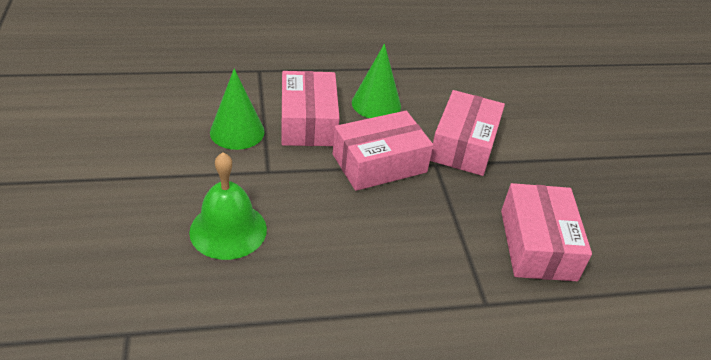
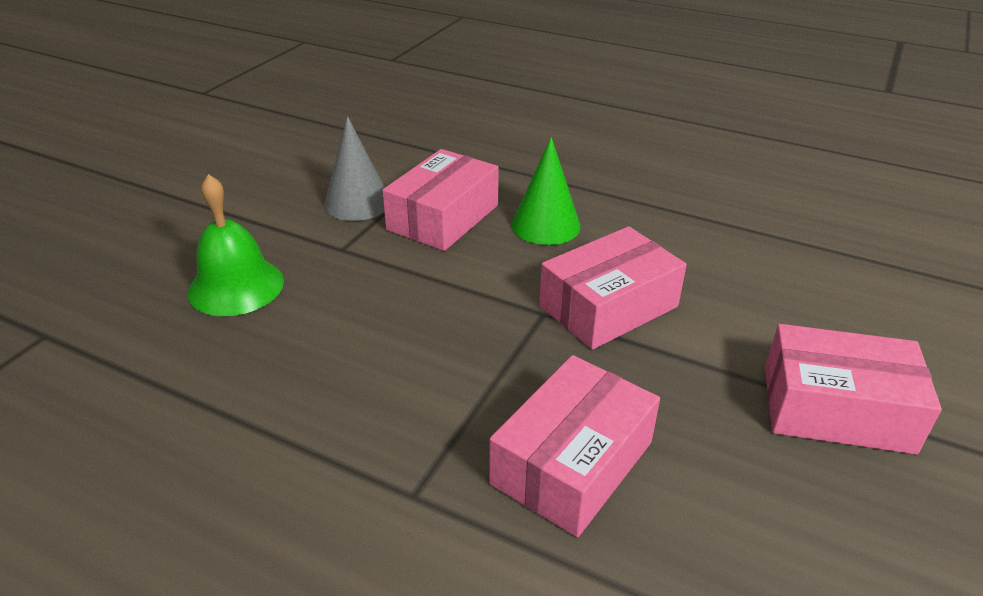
camera: 40 degrees right, 5 degrees down
green cone [210,69,265,150] -> grey cone [324,116,385,221]
pink box [333,111,433,191] -> pink box moved to [765,324,942,454]

